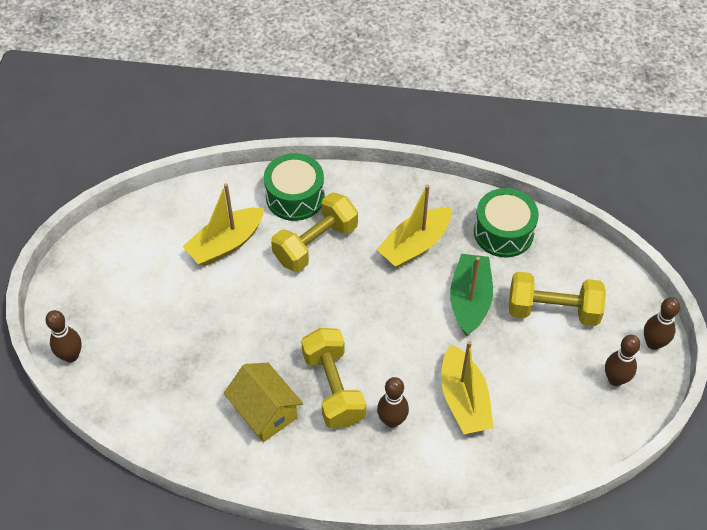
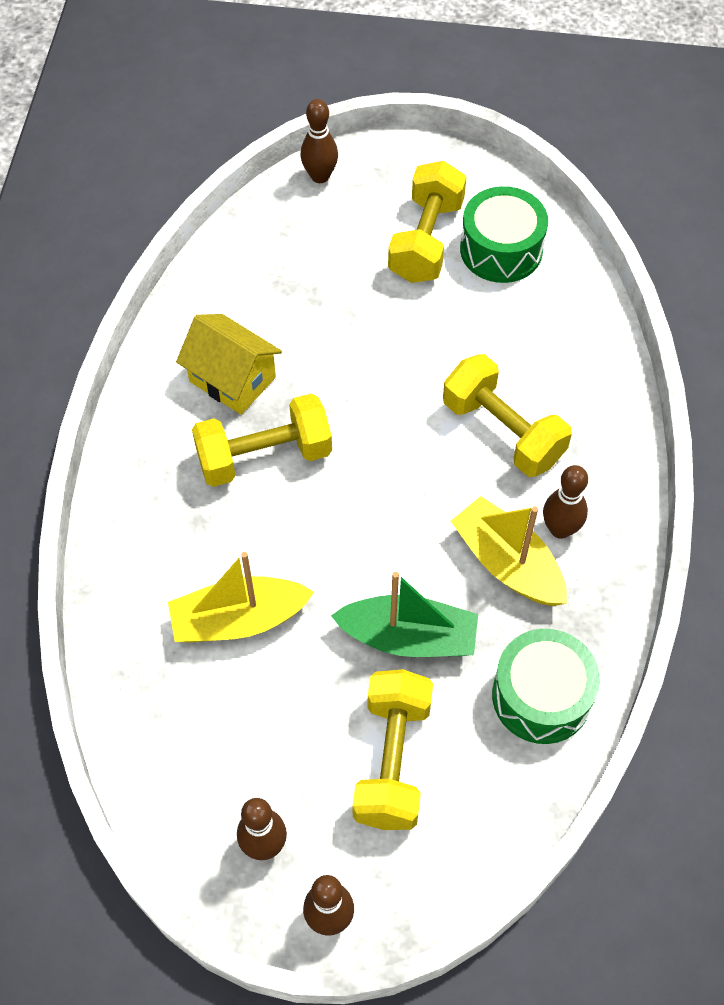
camera: 90 degrees right, 5 degrees up
yellow boat [182,183,264,266] -> none
yellow house [224,363,303,442] -> yellow house turned 75 degrees clockwise [176,314,282,415]
green drum [264,153,325,221] -> green drum moved to [460,186,548,283]
brown bowling pin [377,377,409,428] -> brown bowling pin moved to [543,465,588,539]
none -> yellow dumbbell [388,161,467,283]

